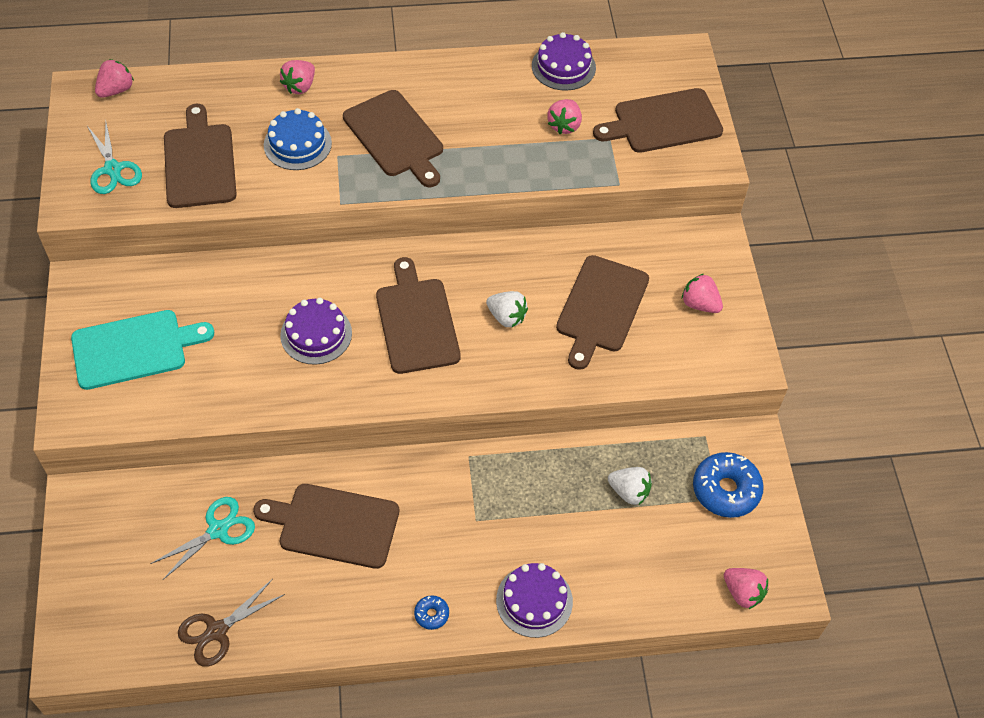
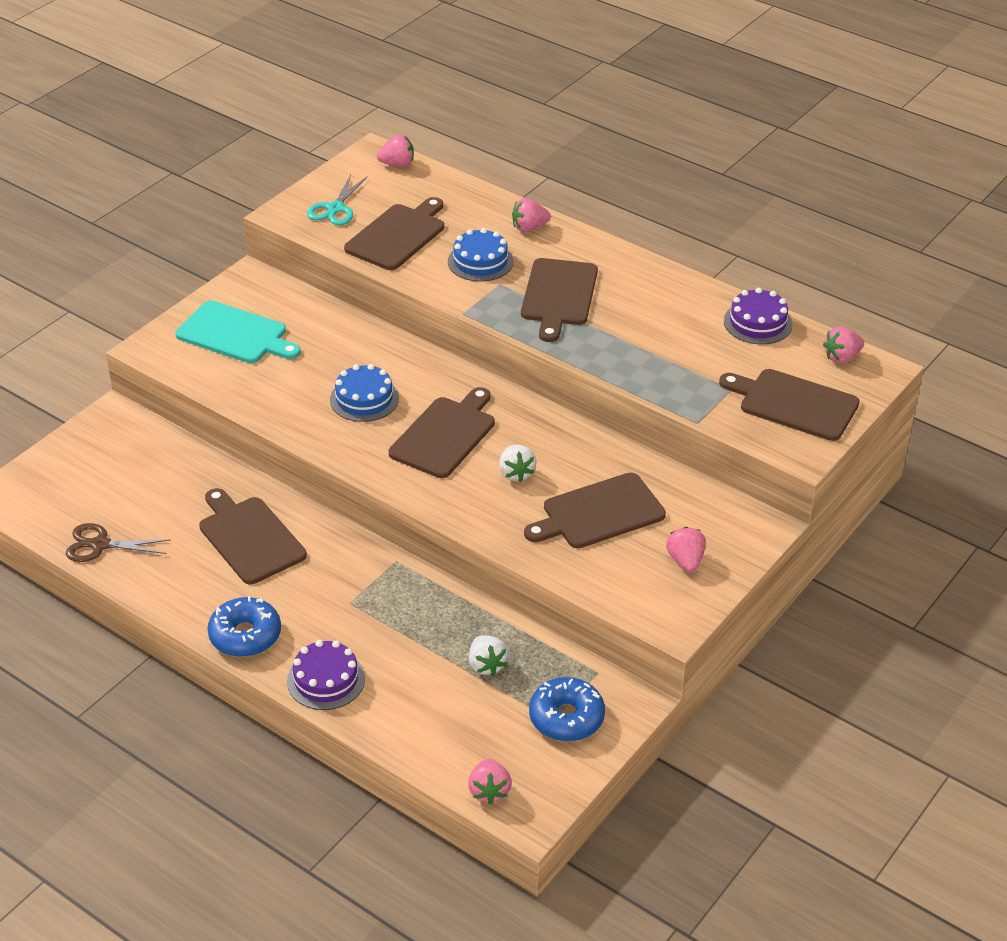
camera: 45 degrees right, 15 degrees down
turquoise scissors [150,497,255,580] -> none
purple cake [280,298,352,365] -> blue cake [330,364,399,422]
blue donut [414,596,449,630] -> blue donut [207,596,281,657], size x2.11
pink strawberry [547,99,582,134] -> pink strawberry moved to [823,327,864,363]

